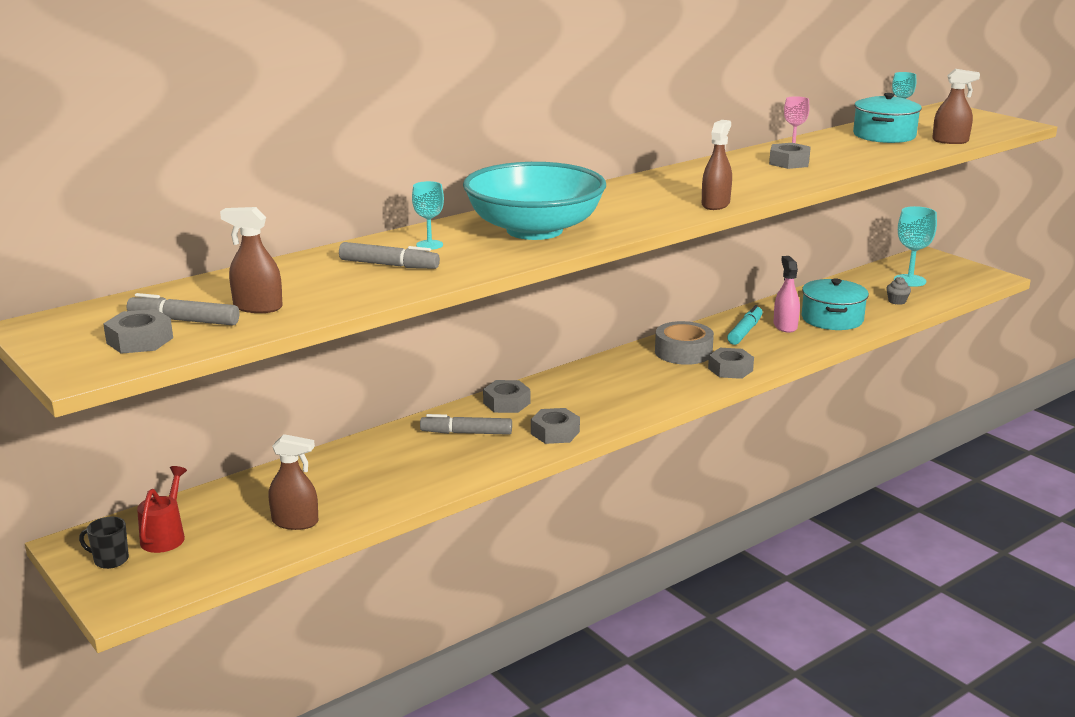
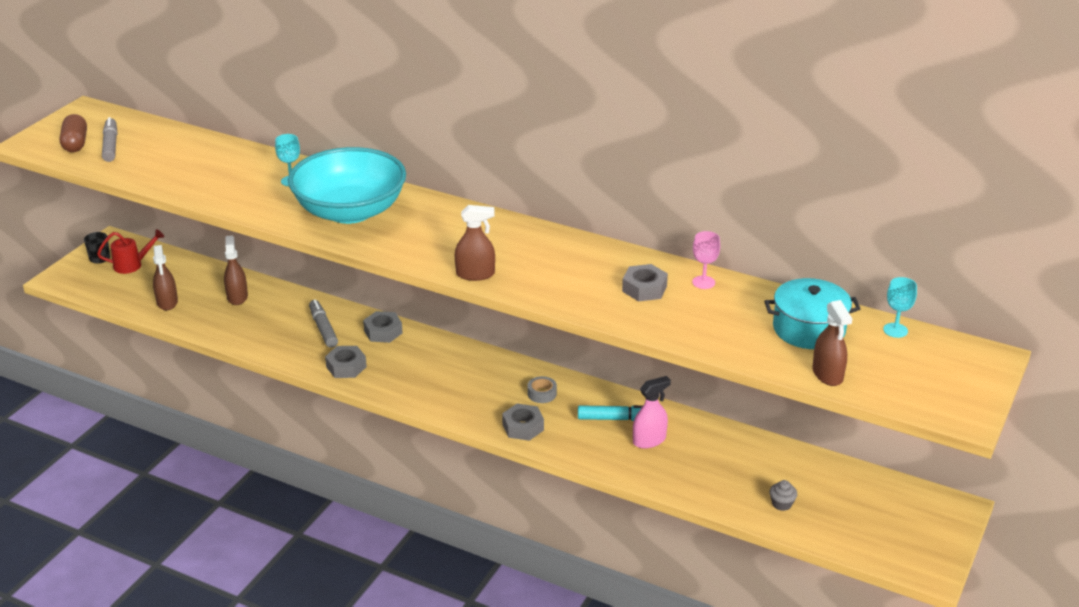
camera: 65 degrees right, 10 degrees up
grey nut [103,309,173,354] -> brown capsule [60,114,87,152]
brown spray bottle [220,207,283,313] -> brown spray bottle moved to [224,235,248,305]
grey marker [339,242,440,269] -> none
grey tape [655,321,714,365] -> grey tape [527,376,557,403], size x0.53
turquoise pot [801,279,869,330] -> none
turquoise goblet [894,206,937,287] -> none

